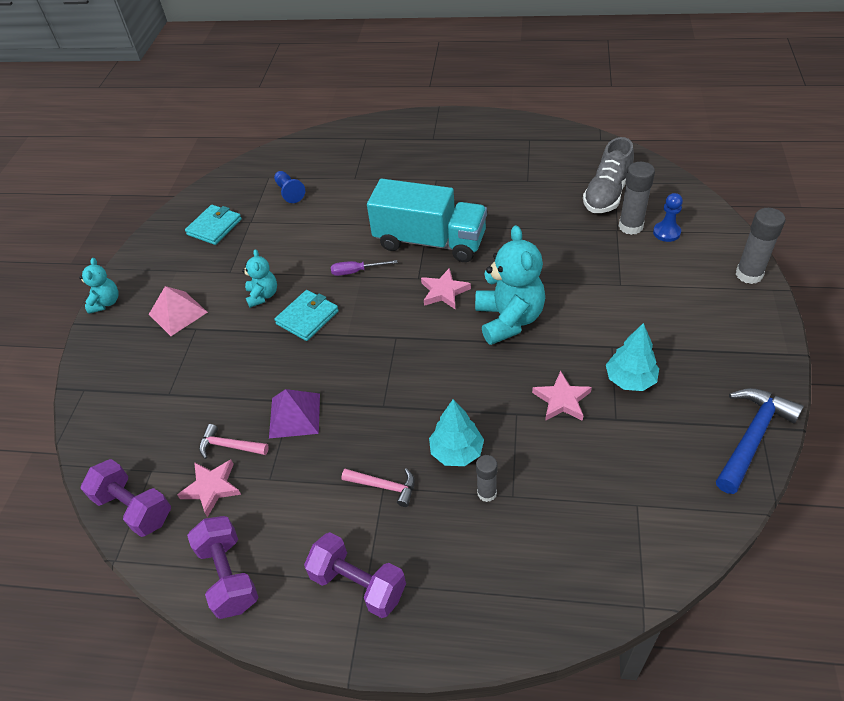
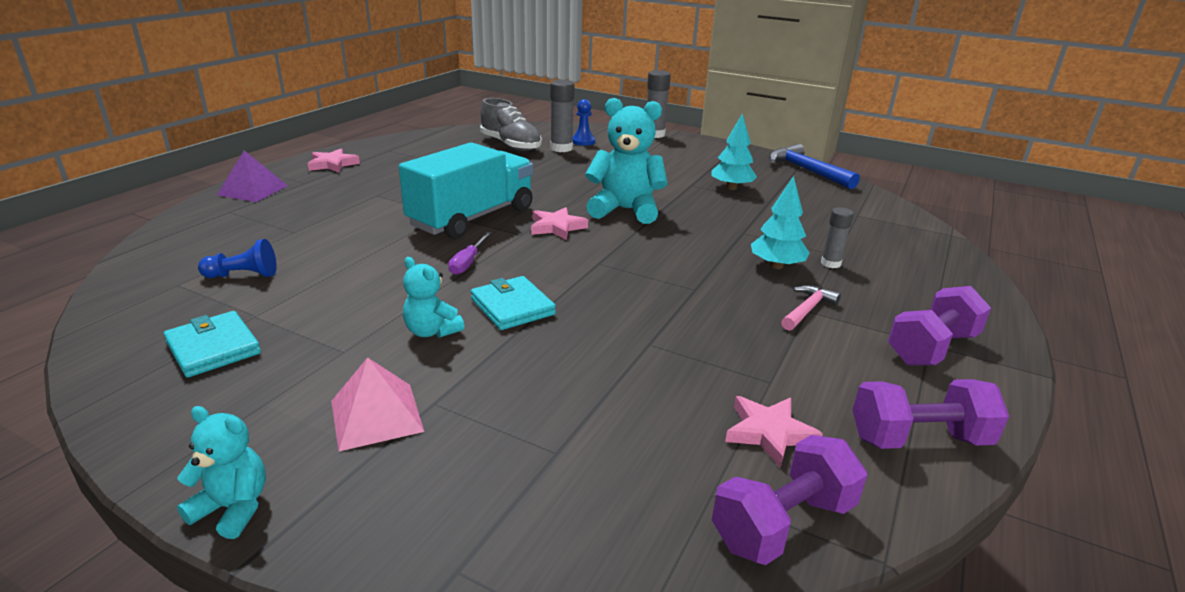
camera: 75 degrees left, 20 degrees down
pink hammer [199,424,269,459] -> none
turquoise teddy bear [242,249,277,308] -> turquoise teddy bear turned 150 degrees counterclockwise [403,257,465,338]
purple pyramid [269,389,320,438] -> purple pyramid moved to [217,150,288,202]
pink star [532,371,592,421] -> pink star moved to [307,149,360,173]

